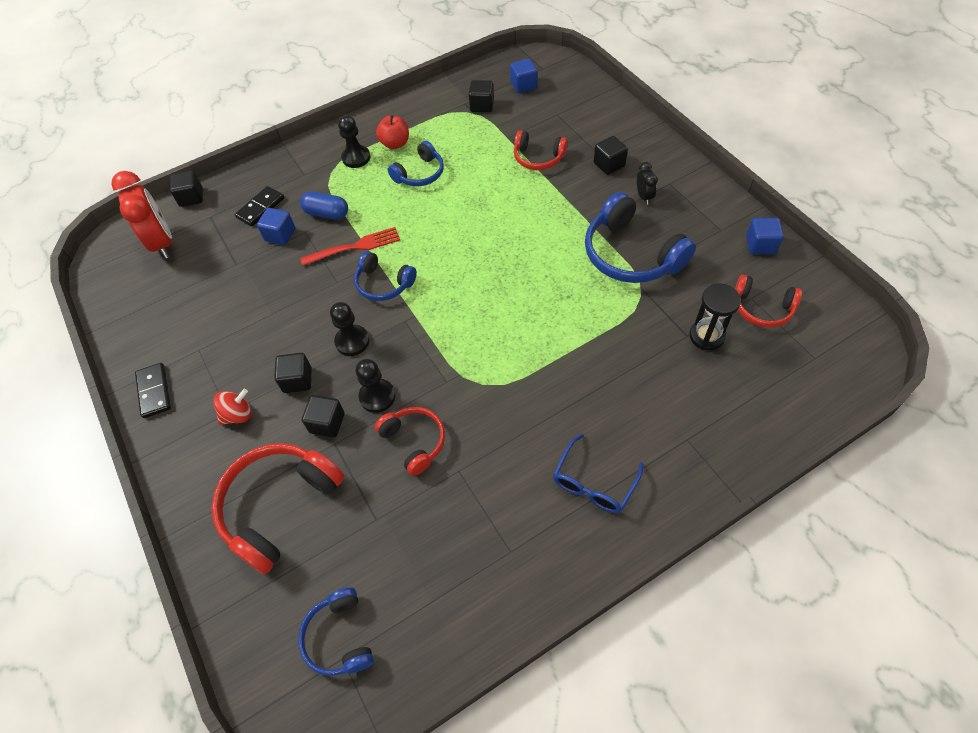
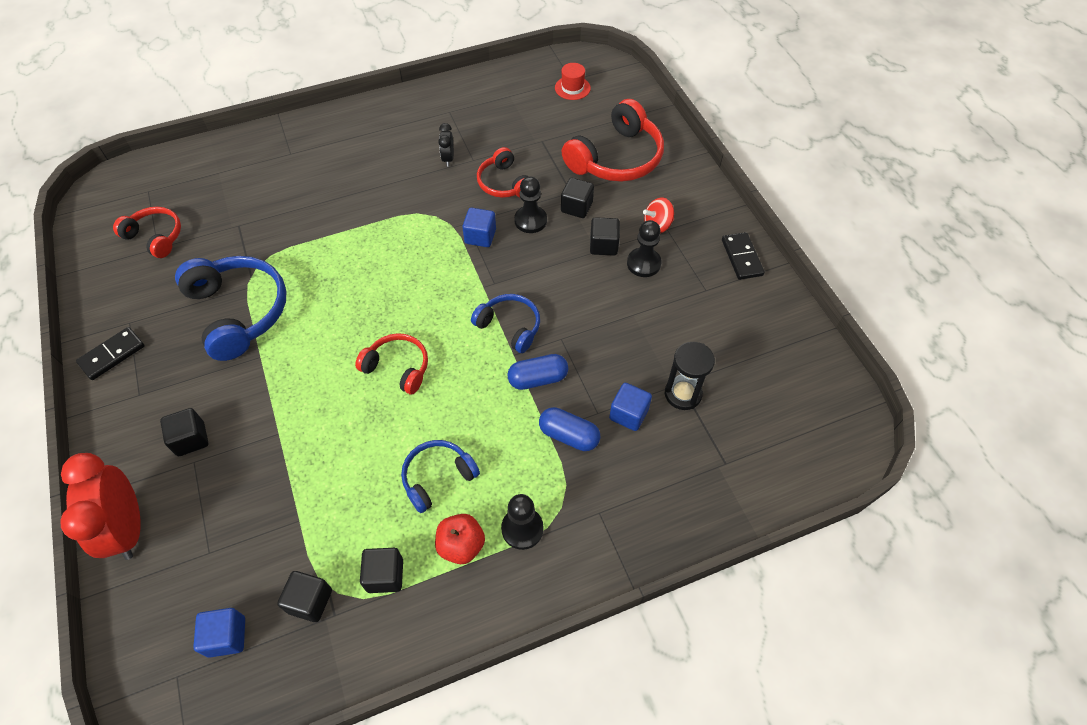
camera: 175 degrees left, 0 degrees up
red clock [111,171,172,259] -> red clock moved to [60,453,141,560]
black cube [170,171,203,207] -> black cube moved to [360,548,403,593]
black domino [235,186,284,227] -> black domino moved to [76,327,145,380]
blue headphones [298,588,374,676] -> red hat [555,63,591,100]
red fork [300,227,400,266] -> blue capsule [507,354,568,390]
black pawn [330,302,370,356] -> black pawn moved to [627,220,662,277]
red headphones [514,130,568,170] -> red headphones moved to [355,333,428,394]
blue glasses [553,434,644,513] -> none
black clock [637,162,658,204] -> black clock moved to [438,123,454,167]
black hourglass [689,284,741,351] -> black hourglass moved to [665,342,715,410]
blue cube [746,218,784,254] -> blue cube moved to [462,208,496,247]

